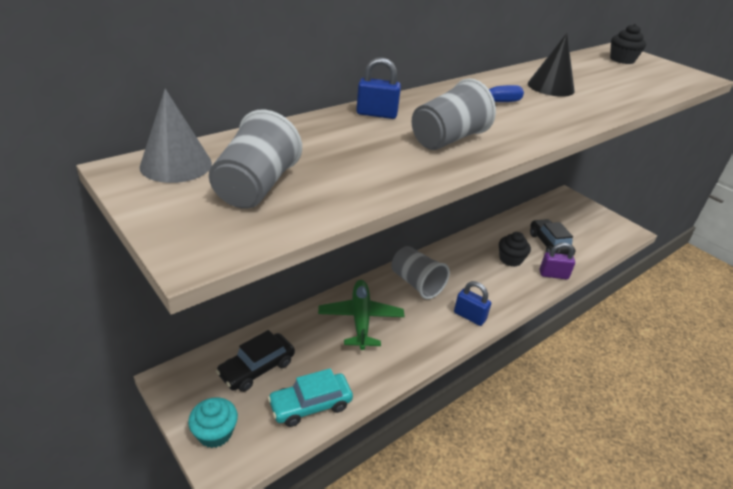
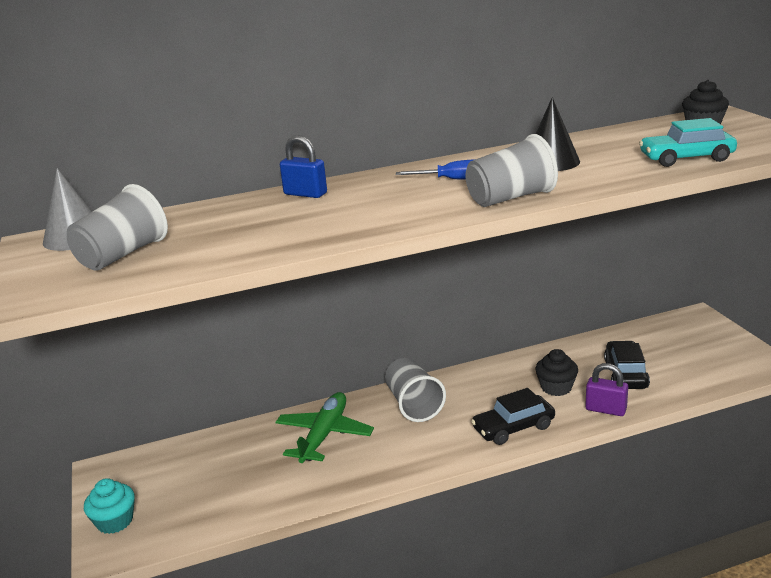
camera: 25 degrees right, 10 degrees down
black car [216,330,295,392] -> black car moved to [471,388,555,445]
turquoise car [267,368,353,427] -> turquoise car moved to [639,118,737,167]
grey cup [412,78,496,150] -> grey cup moved to [465,134,558,207]
blue padlock [454,281,491,326] -> none

